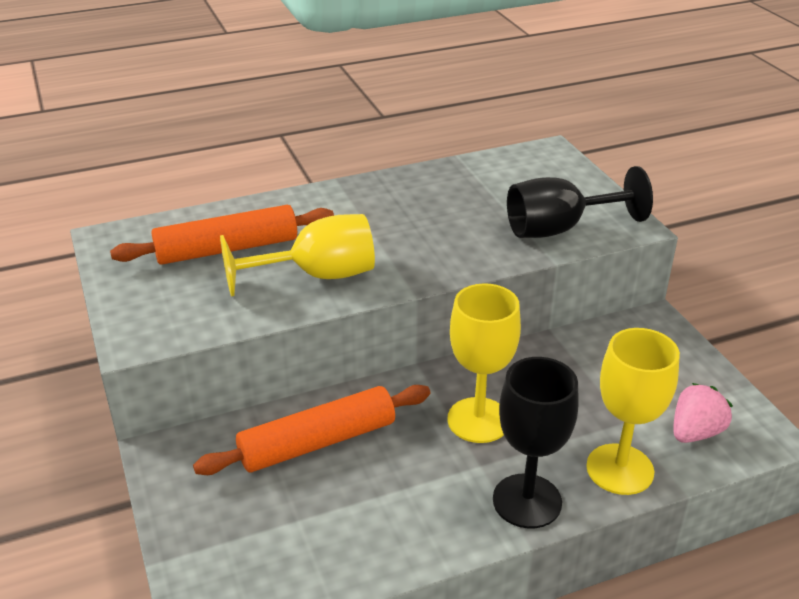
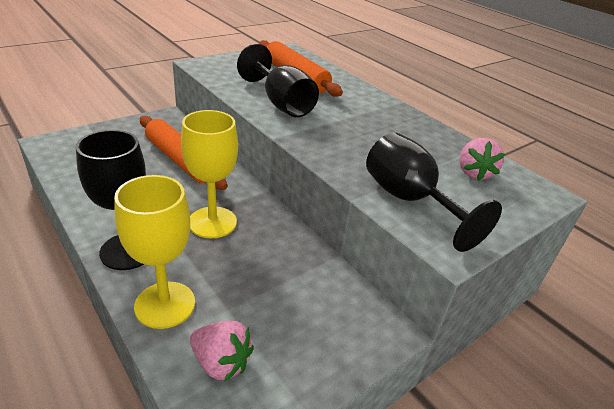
camera: 70 degrees right, 0 degrees up
yellow goblet [220,214,375,297] -> black goblet [237,44,319,117]
none -> pink strawberry [459,138,505,181]

